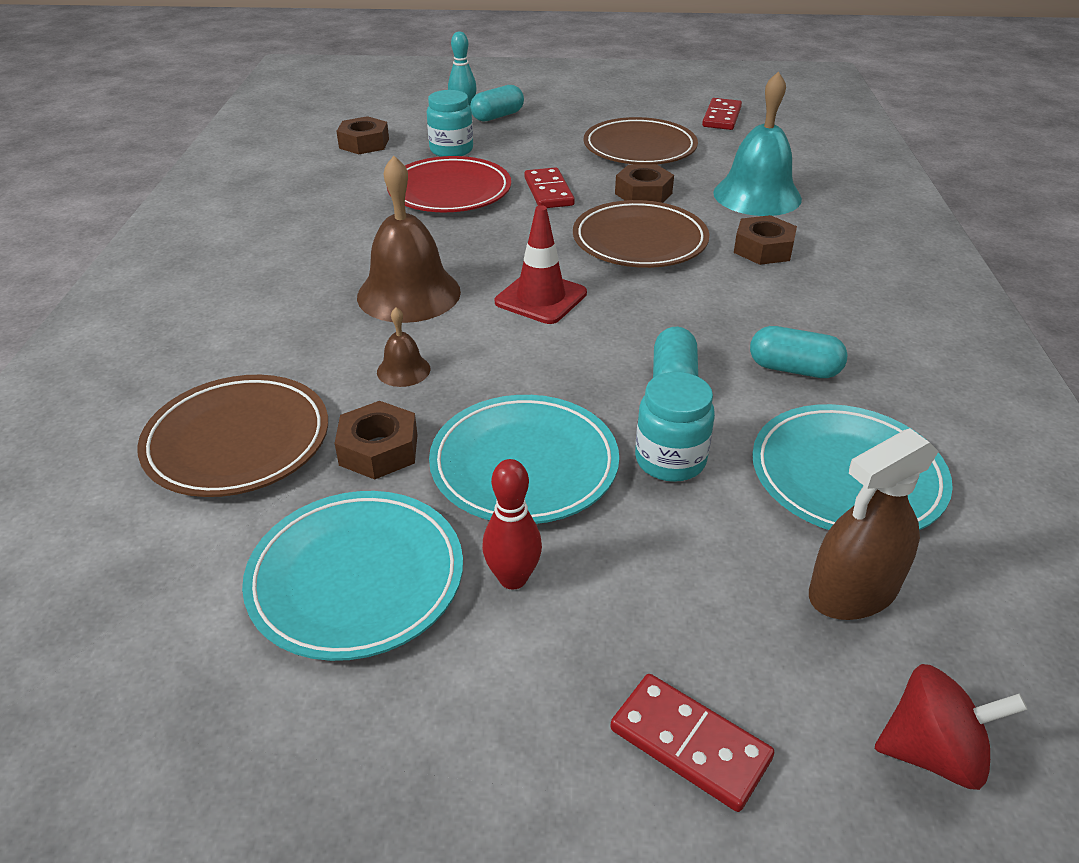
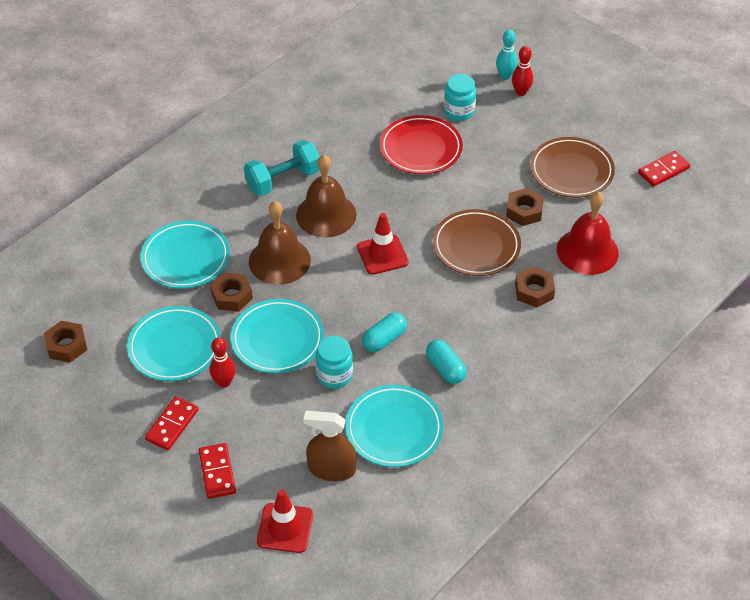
camera: 40 degrees right, 10 degrees up
brown plate [137,375,328,497] -> turquoise plate [140,221,230,289]
brown nut [336,116,389,154] -> brown nut moved to [44,321,87,363]
brown bell [377,307,430,387] -> brown bell [249,201,311,285], size x2.17
turquoise capsule [470,85,524,122] -> red bowling pin [512,46,533,96]
red domino [524,167,575,208] -> red domino moved to [145,396,199,450]
turquoise bell [713,71,802,216] -> red bell [557,191,619,275]
red spinning top [875,664,1028,790] -> red traffic cone [257,489,313,553]
none -> turquoise dumbbell [244,140,320,196]

